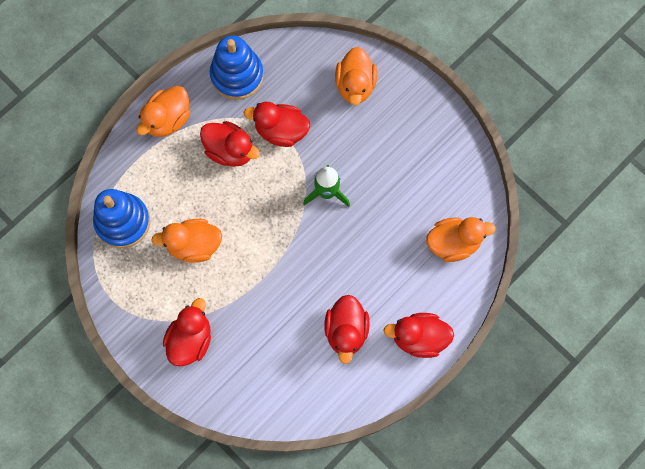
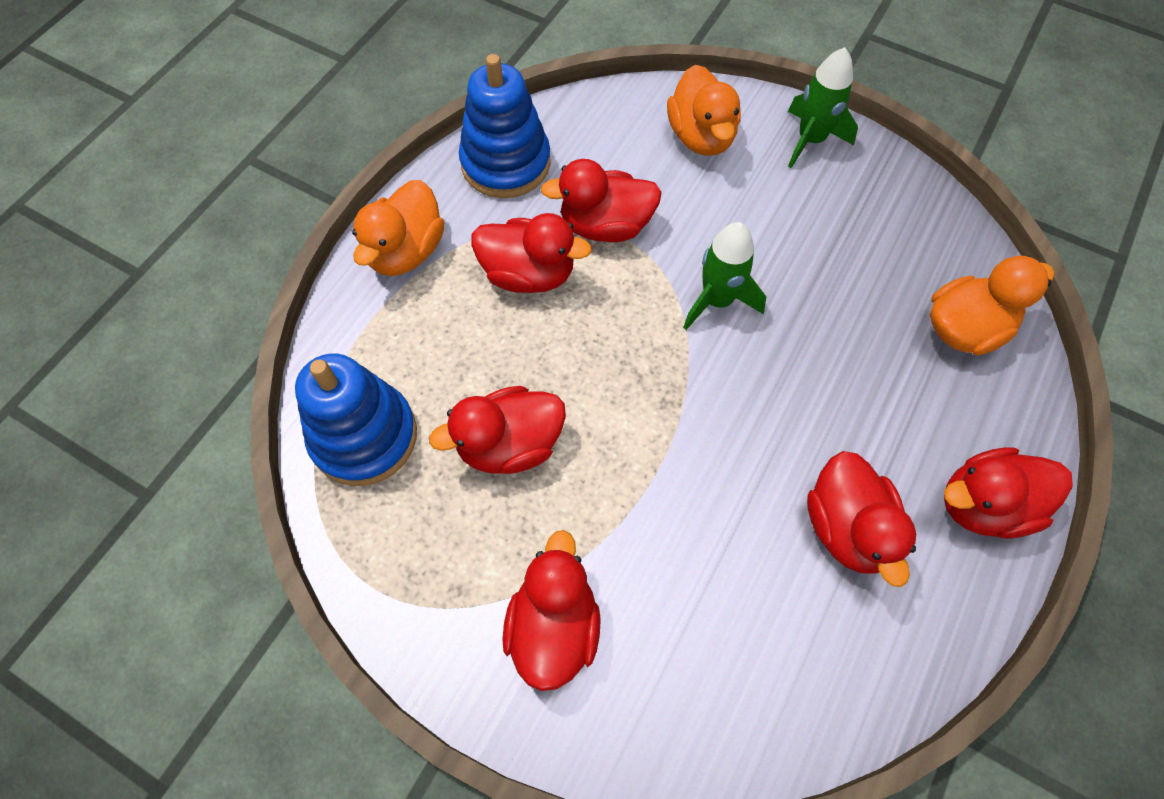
camera: 15 degrees left, 10 degrees down
orange duck [151,219,222,263] -> red duck [429,386,566,474]
none -> green rocket [788,47,858,168]

